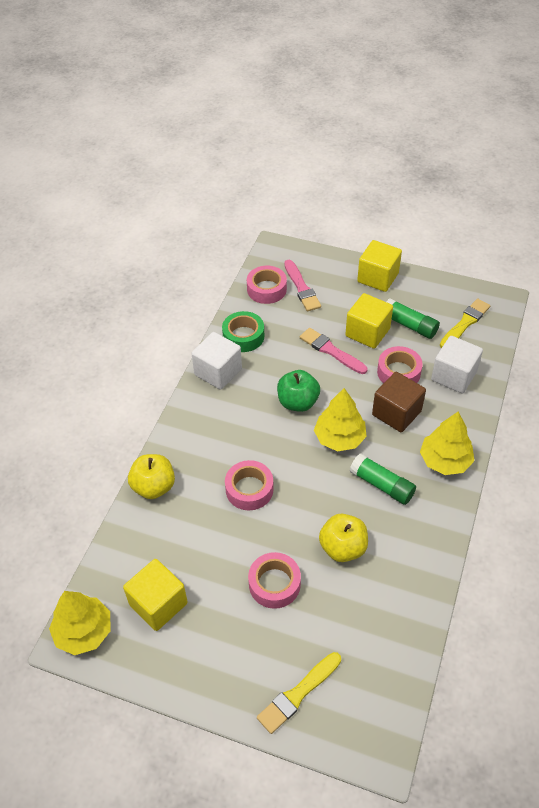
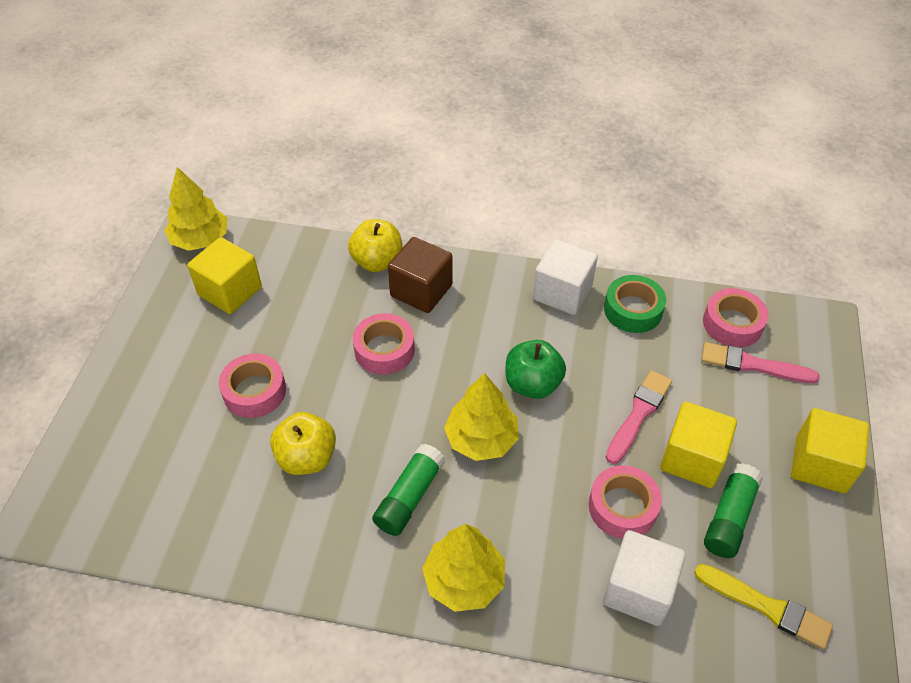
camera: 80 degrees right, 0 degrees up
yellow brush [257,652,341,734] -> none
pink brush [284,260,321,311] -> pink brush turned 45 degrees clockwise [702,342,820,383]
brown cube [372,372,426,432] -> brown cube moved to [388,237,453,313]

